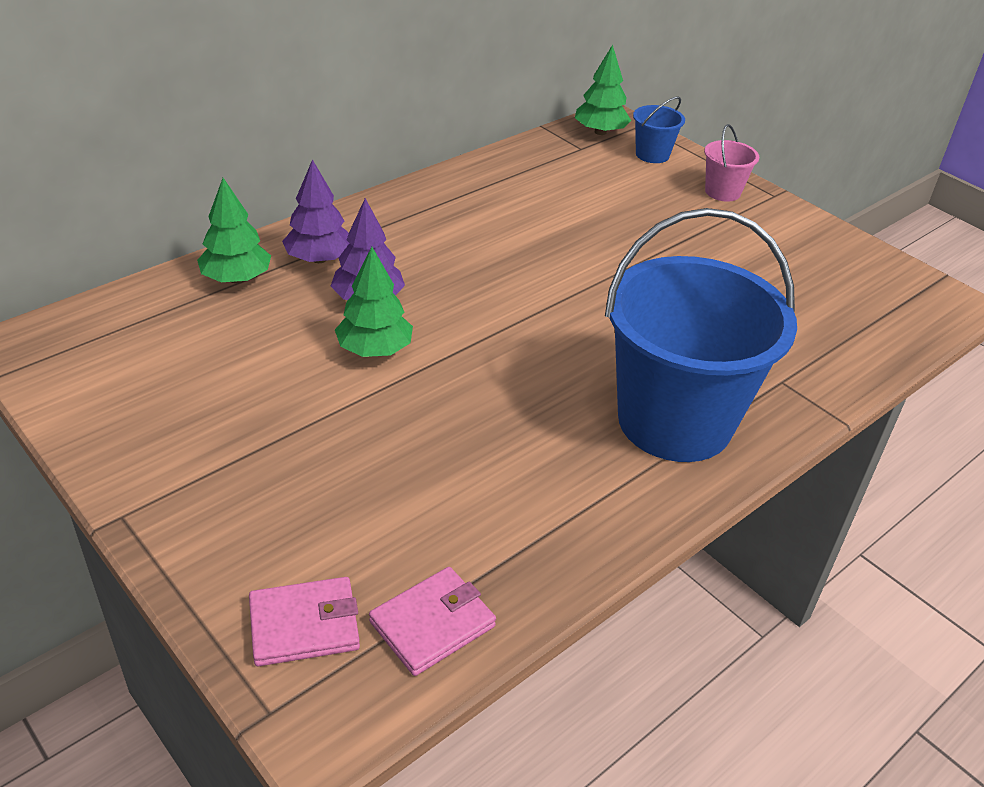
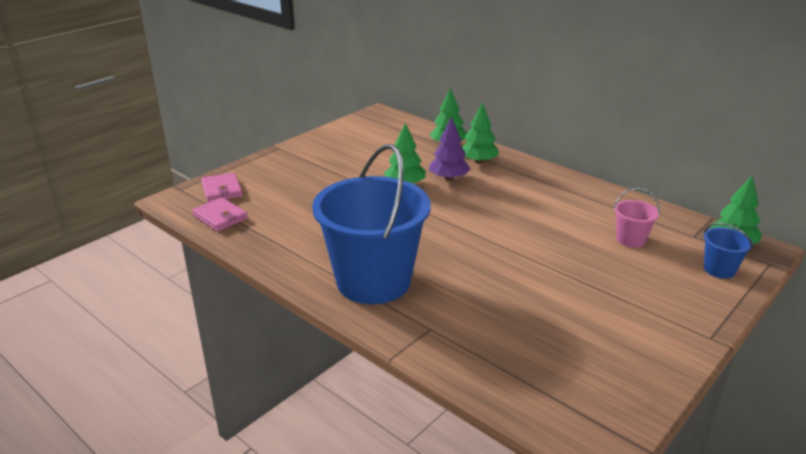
camera: 85 degrees right, 10 degrees down
purple tree [282,159,349,263] -> green tree [462,102,499,164]
pink bucket [704,124,759,202] -> pink bucket moved to [614,188,660,248]

